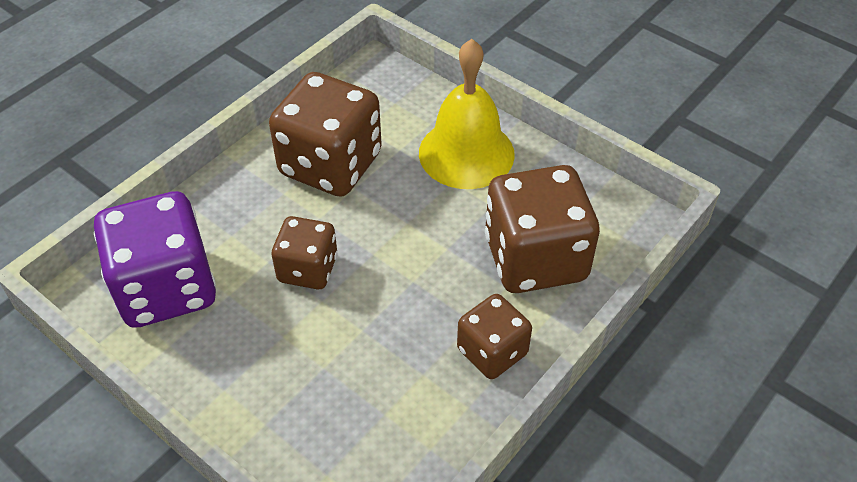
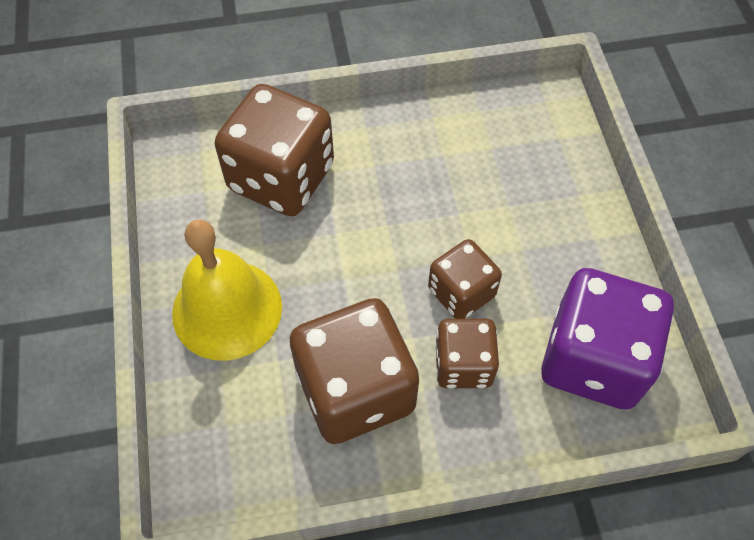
camera: 140 degrees left, 10 degrees up
brown dice [457,294,532,379] -> brown dice moved to [435,319,499,388]

